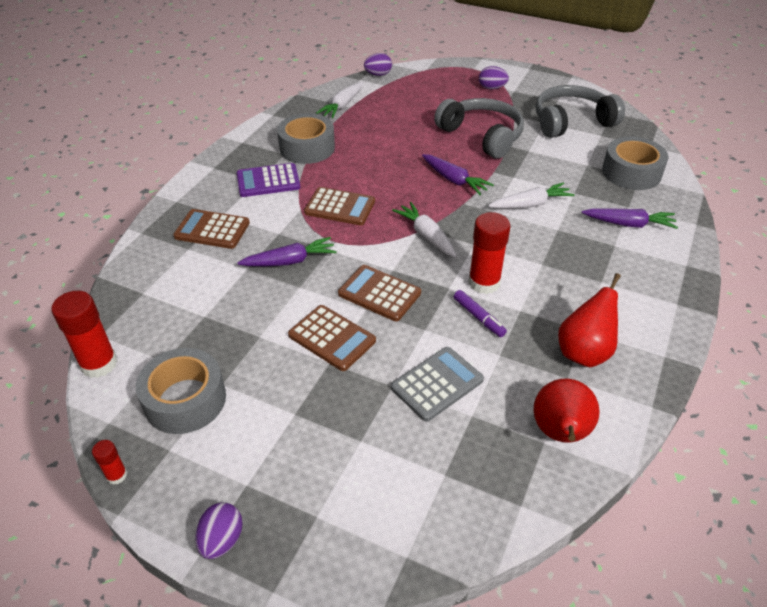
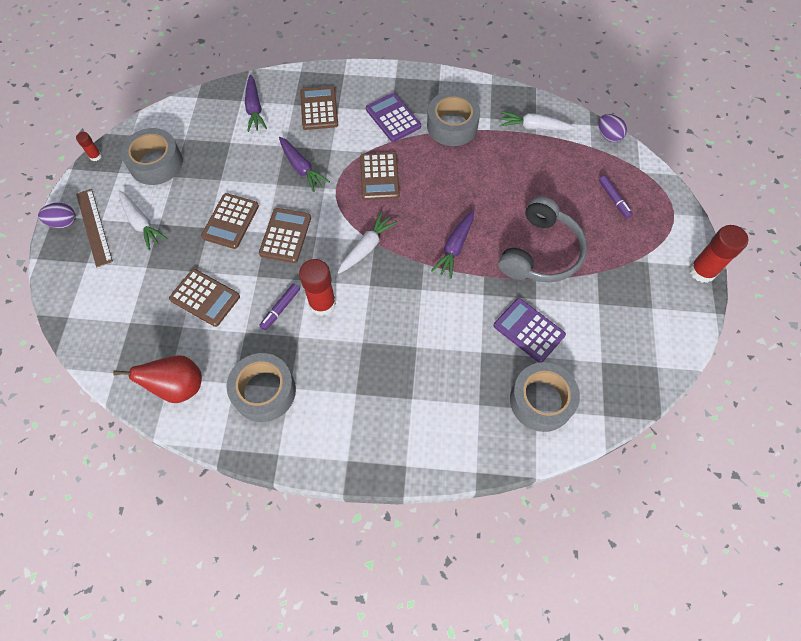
camera: 70 degrees right, 20 degrees up
red glue stick [51,291,118,378] -> red glue stick moved to [689,225,748,283]
grey calculator [391,347,484,422] -> brown calculator [169,269,240,327]
purple egg [479,66,509,90] -> none
white carrot [488,182,575,209] -> white carrot moved to [119,190,168,250]
grey headphones [536,85,625,138] -> none
red pear [558,273,621,368] -> grey tape [227,353,296,422]
purple carrot [582,208,678,229] -> purple carrot moved to [245,75,267,132]
none -> brown ruler [76,189,113,267]
none -> purple calculator [494,298,566,363]
none -> purple marker [599,175,633,219]

